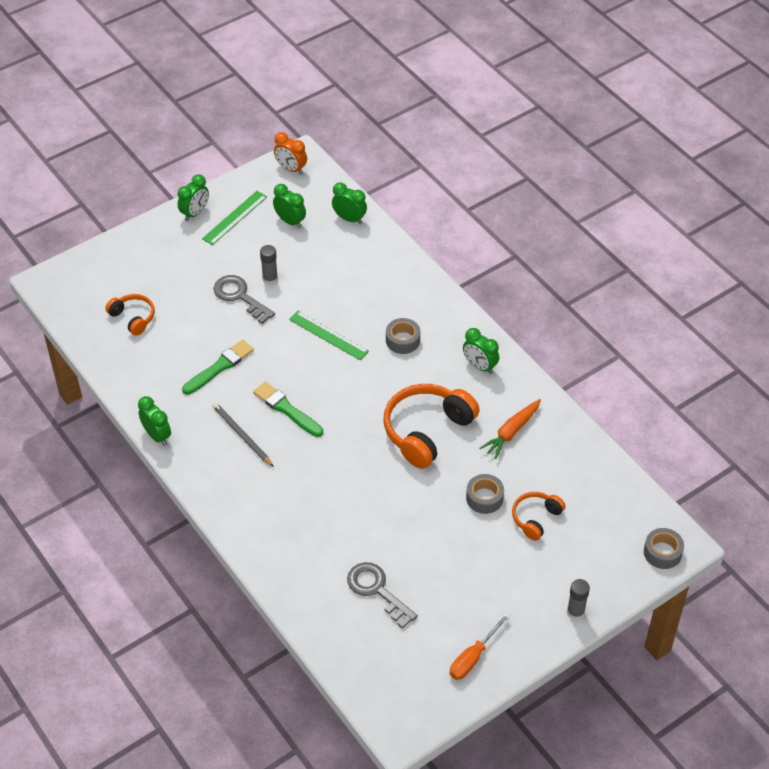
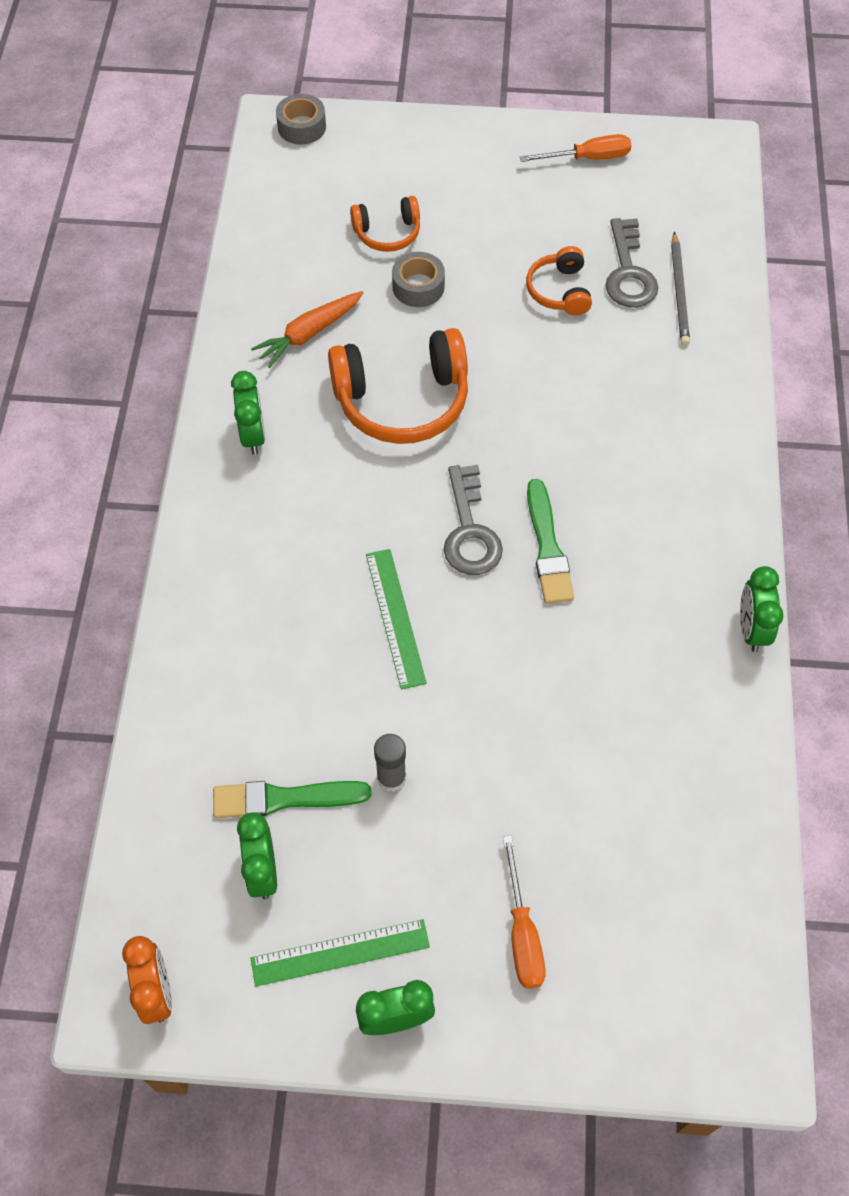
camera: 140 degrees left, 10 degrees up
orange headphones [105,294,155,335] -> orange headphones moved to [526,246,592,316]
green brush [182,340,254,395] -> green brush moved to [213,781,372,818]
grey pencil [212,403,274,467] -> grey pencil moved to [671,232,690,346]
grey key [213,275,275,324] -> grey key moved to [444,465,503,575]
green clock [332,182,367,224] -> none
grey tape [386,318,420,354] -> none
orange carrot [479,399,541,459] -> orange carrot turned 150 degrees clockwise [251,291,363,368]
grey glue stick [567,579,590,620] -> none
none -> orange screwdriver [503,836,546,989]

